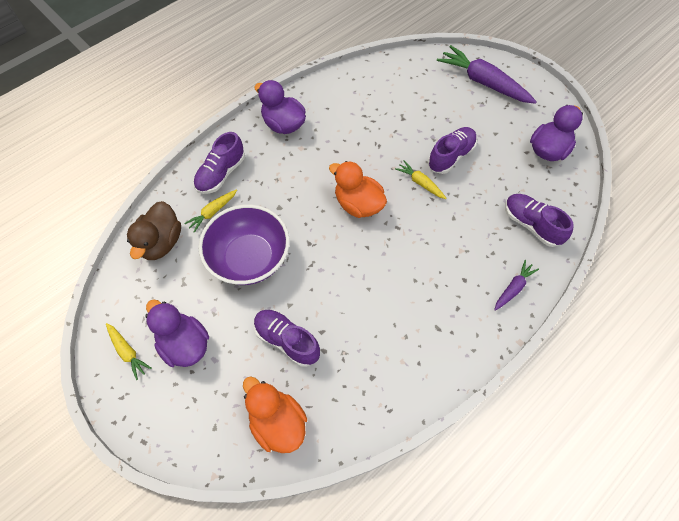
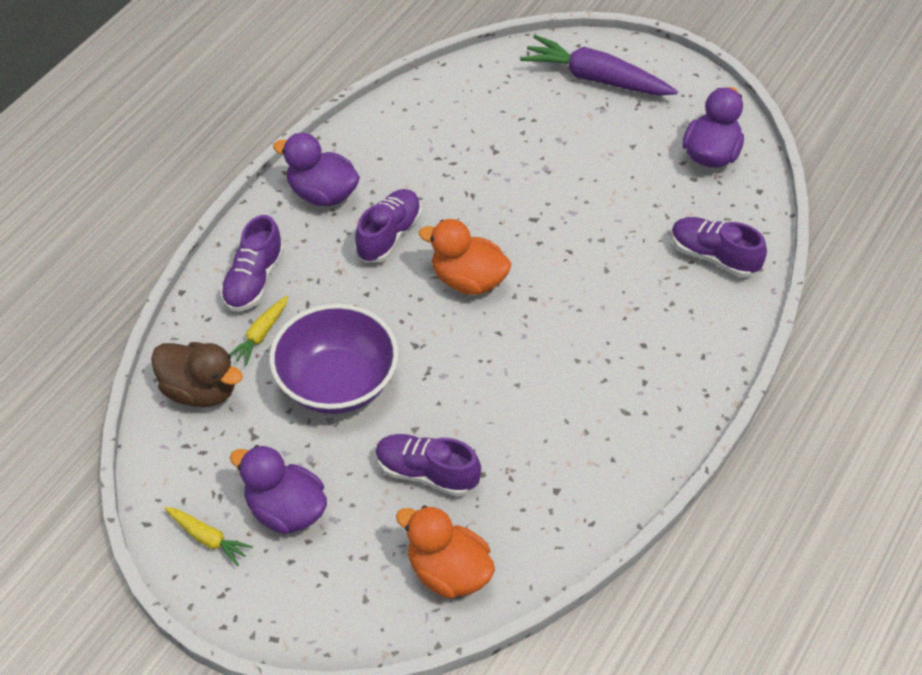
camera: 15 degrees left, 10 degrees down
brown duck [127,201,181,260] -> brown duck turned 60 degrees counterclockwise [151,342,243,407]
yellow carrot [395,160,447,199] -> none
purple shoe [428,127,477,174] -> purple shoe moved to [355,189,421,263]
purple carrot [494,260,539,311] -> none

